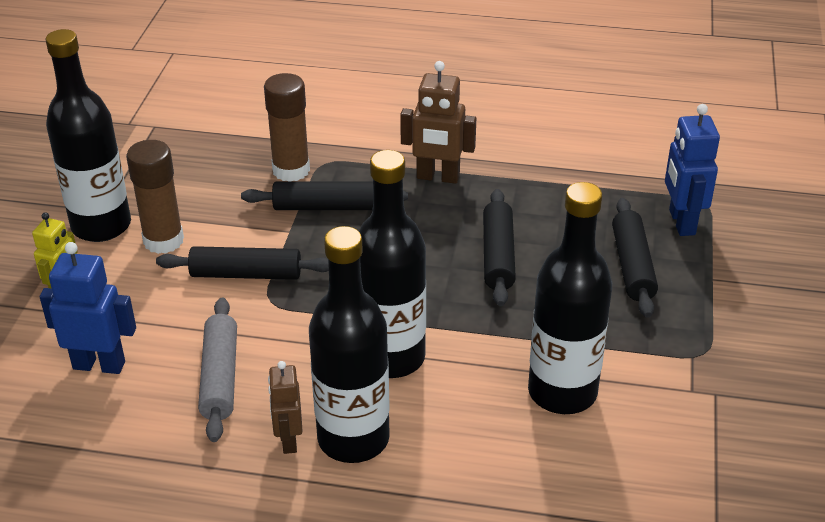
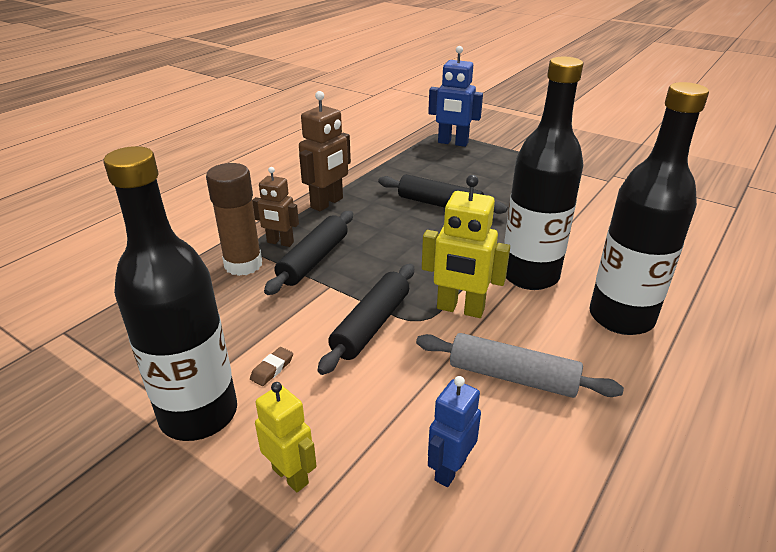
camera: 65 degrees left, 5 degrees down
blue robot [40,242,136,374] -> blue robot [428,376,481,487], size x0.66
brown glue stick [126,140,184,254] -> brown eraser [250,347,293,386]
brown robot [268,361,303,454] -> brown robot moved to [252,167,299,247]
black bottle [528,182,612,414] -> none
black rolling pin [612,198,658,318] -> none
none -> yellow robot [422,175,510,318]

